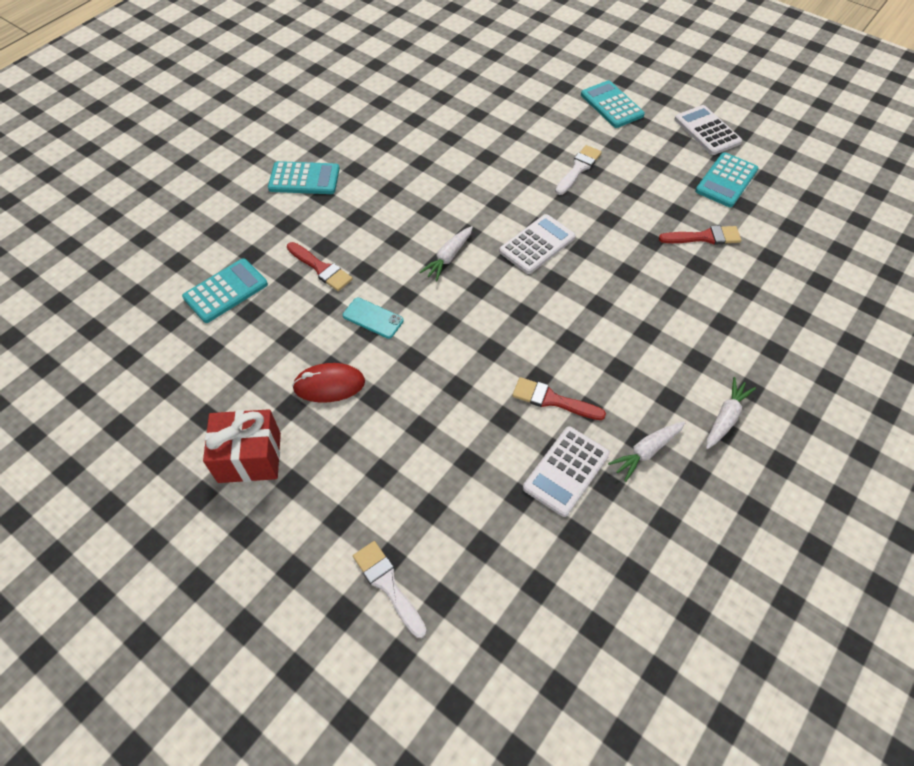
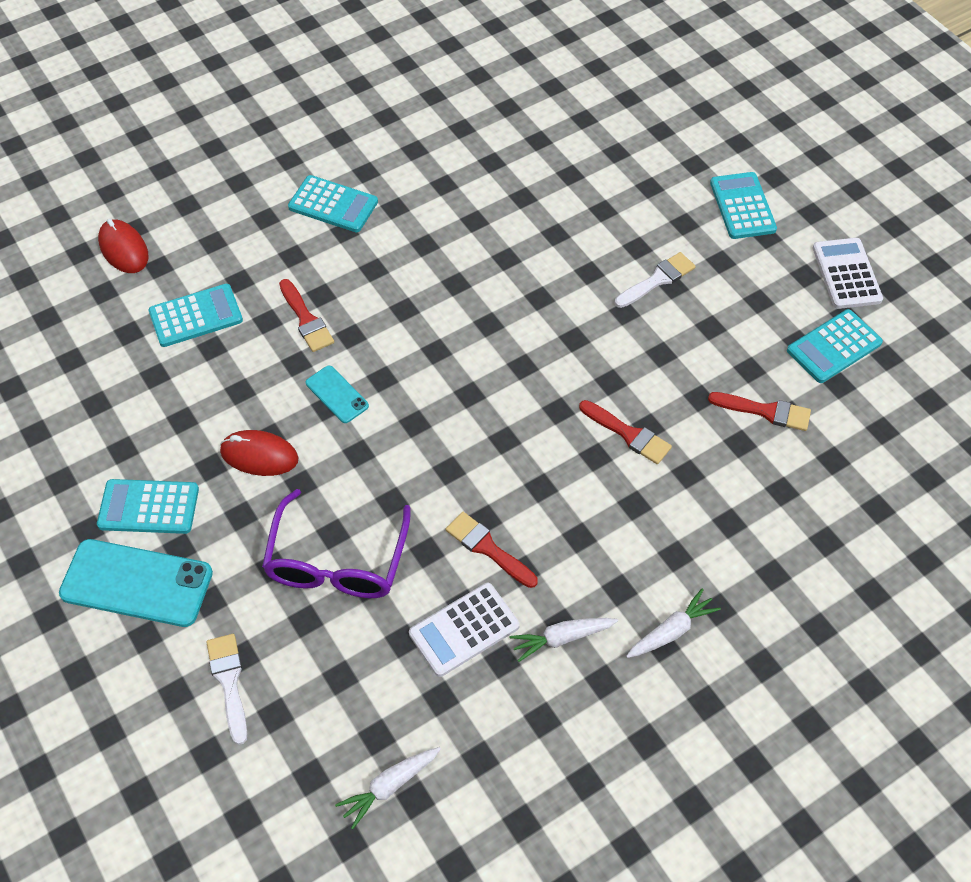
camera: 20 degrees right, 0 degrees up
red gift [203,409,281,483] -> turquoise calculator [97,479,199,534]
white carrot [419,226,473,281] -> white carrot moved to [335,747,441,829]
white calculator [499,214,576,274] -> none
none -> turquoise phone [59,539,213,627]
none -> red mouse [98,219,149,273]
none -> purple glasses [262,489,411,598]
none -> red brush [579,400,672,464]

